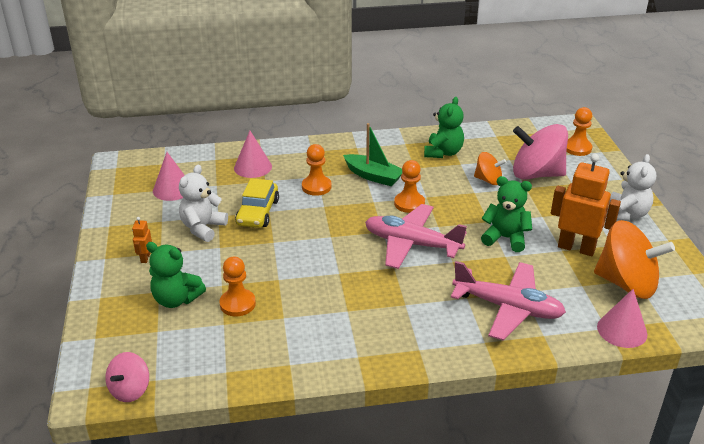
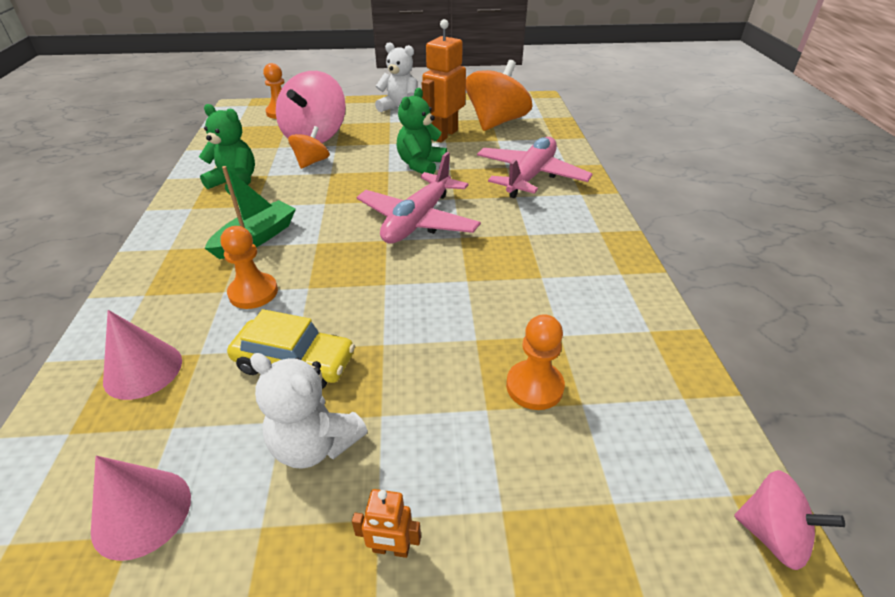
camera: 85 degrees left, 5 degrees up
green teddy bear [146,242,206,308] -> none
orange pawn [394,160,425,213] -> none
pink cone [597,289,647,348] -> none

